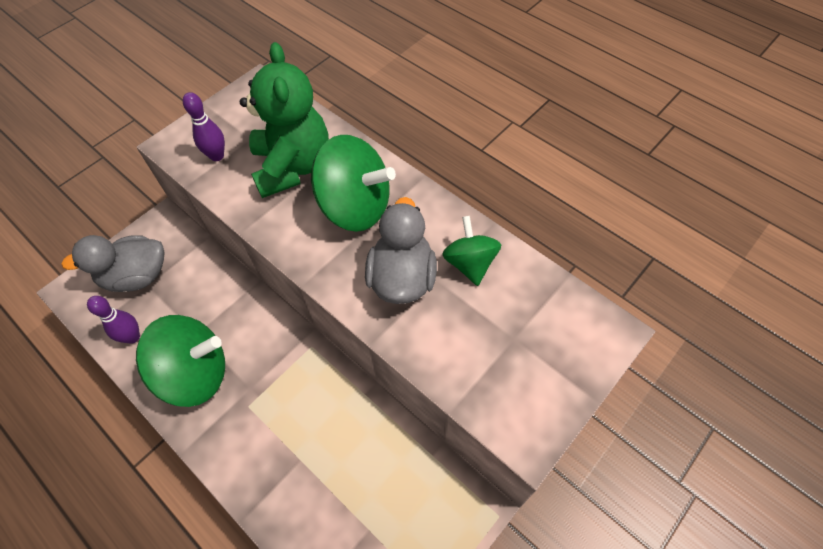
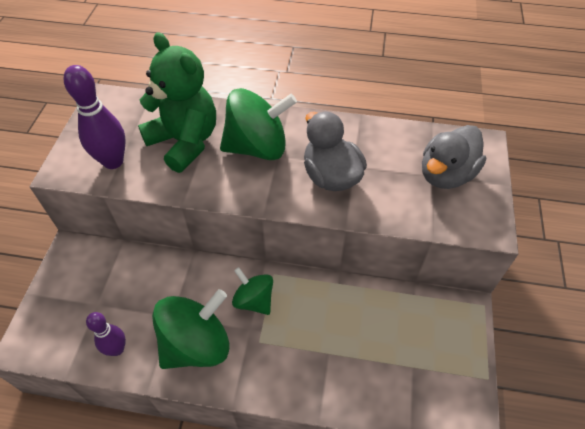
camera: 35 degrees left, 5 degrees down
grey duck [61,235,165,292] -> grey duck moved to [422,125,486,189]
purple bowling pin [183,92,225,161] -> purple bowling pin [63,65,126,169], size x1.58
green spinning top [442,216,501,286] -> green spinning top moved to [232,267,273,315]

